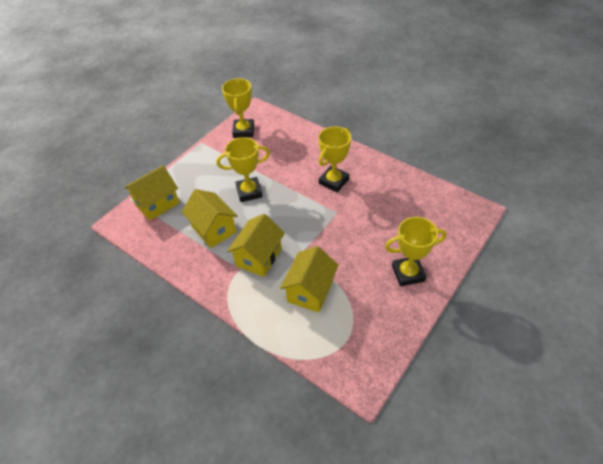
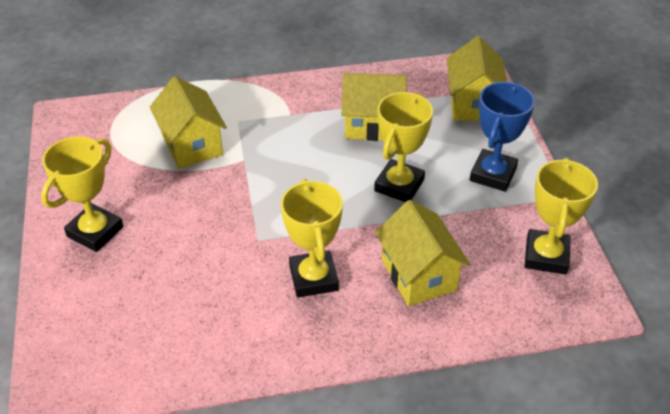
camera: 130 degrees right, 5 degrees down
yellow trophy [222,78,254,138] -> yellow trophy turned 60 degrees clockwise [525,158,598,275]
yellow house [227,214,285,277] -> yellow house moved to [375,200,470,306]
none -> blue trophy [470,82,535,192]

